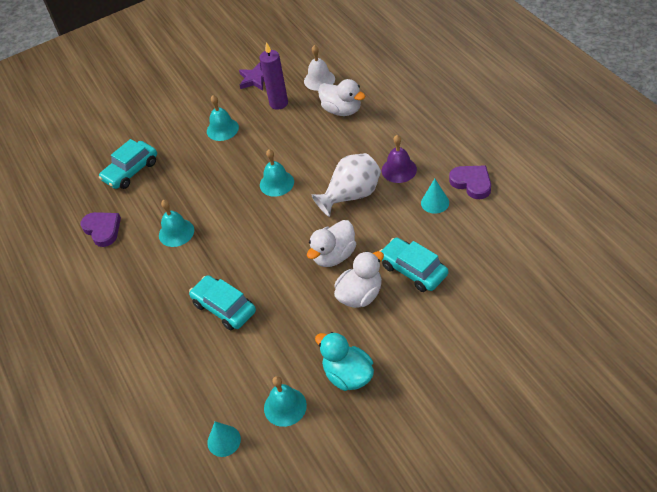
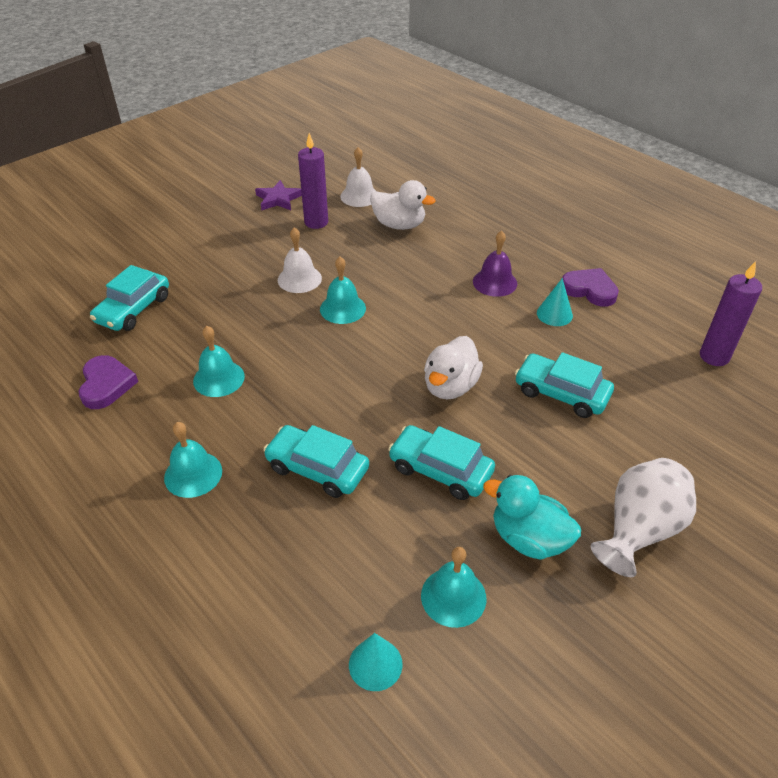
camera: 20 degrees left, 5 degrees down
purple heart [80,212,121,247] -> purple heart turned 45 degrees clockwise [79,355,138,409]
turquoise bell [207,95,239,141] -> turquoise bell moved to [164,422,222,498]
white vase [312,153,381,217] -> white vase moved to [591,458,696,577]
white duck [334,251,384,308] -> none
none -> white bell [278,227,322,293]
none -> turquoise car [388,425,495,500]
none -> purple candle [700,261,762,366]

